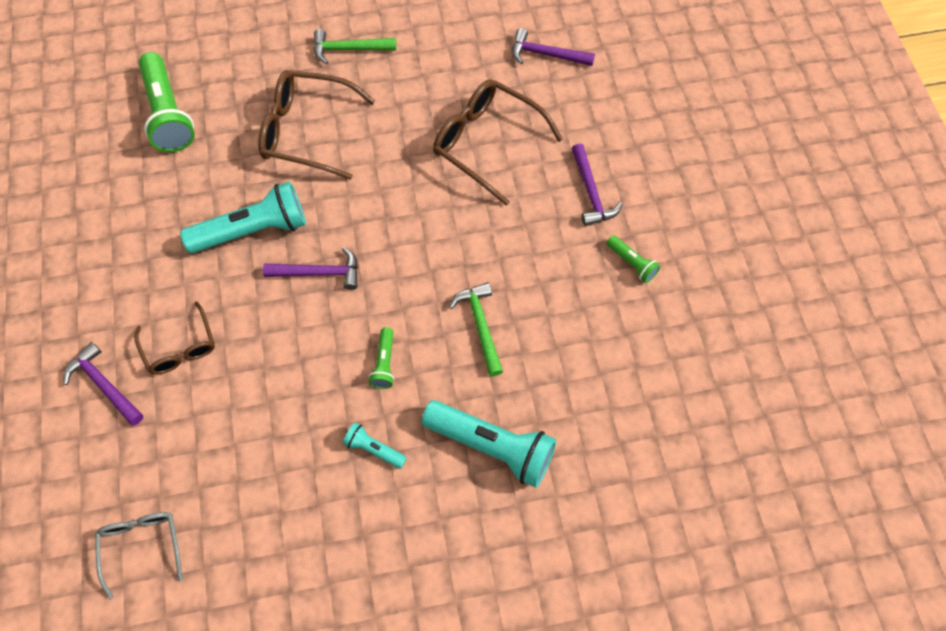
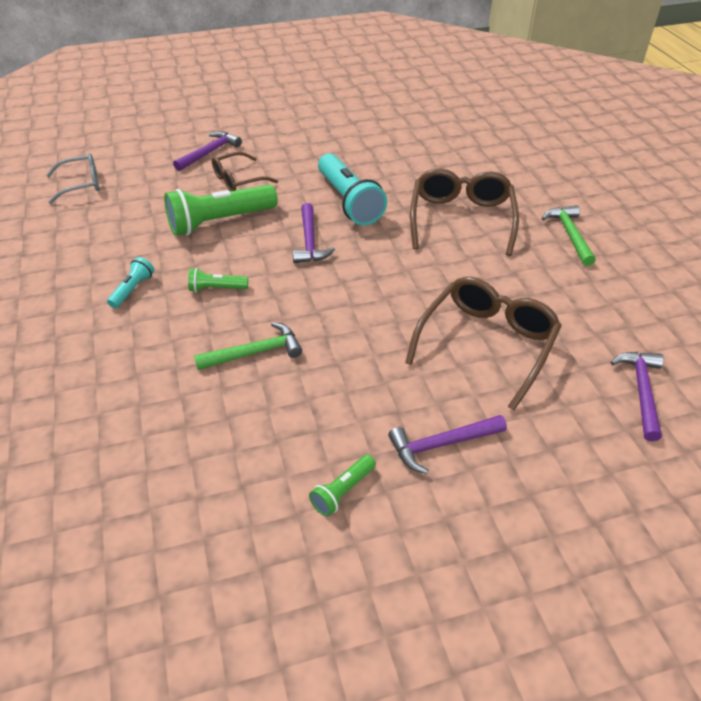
camera: 85 degrees right, 20 degrees down
green flashlight [139,52,195,152] -> green flashlight moved to [164,185,278,236]
turquoise flashlight [421,400,556,488] -> none

